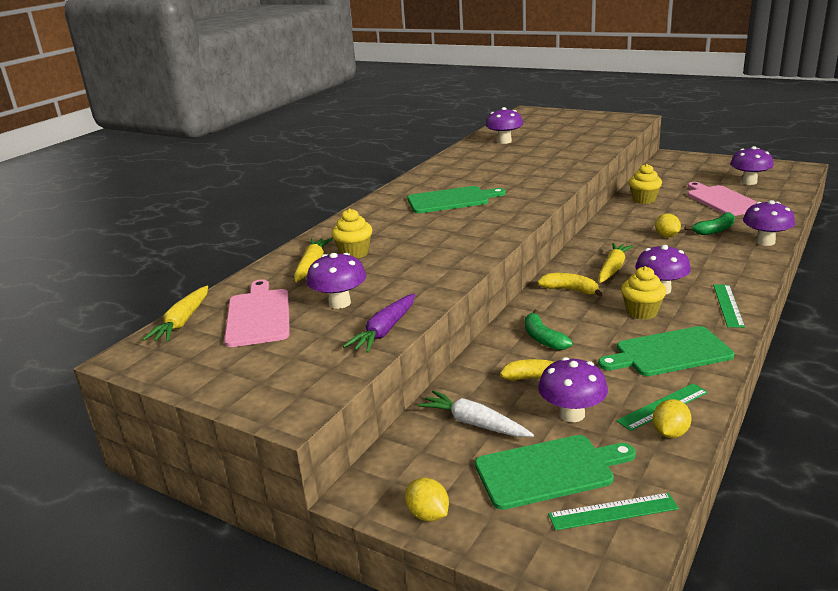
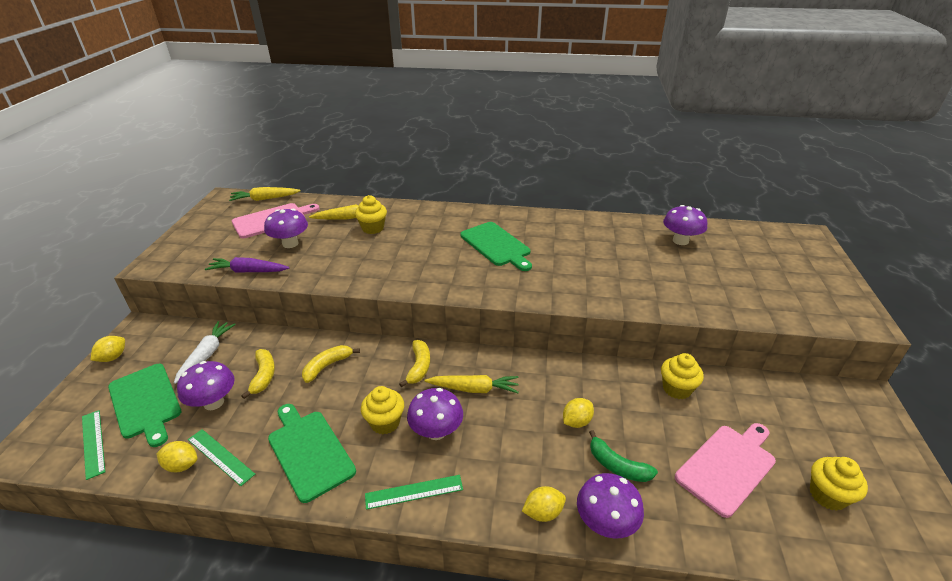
camera: 65 degrees right, 10 degrees up
green banana [525,310,573,350] -> yellow banana [302,345,360,383]
purple mushroom [730,146,773,185] -> yellow cupcake [810,457,868,511]
none -> yellow lemon [522,486,566,522]

